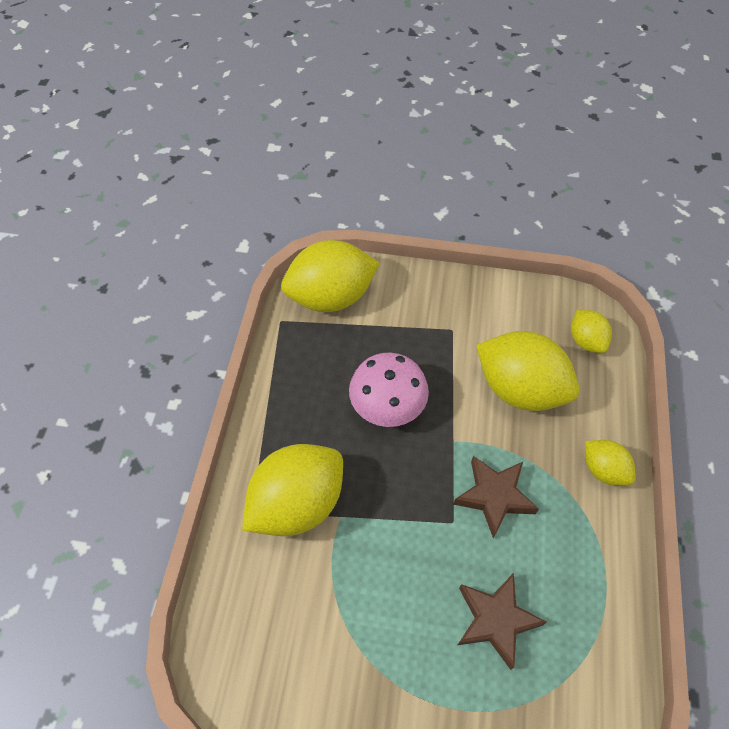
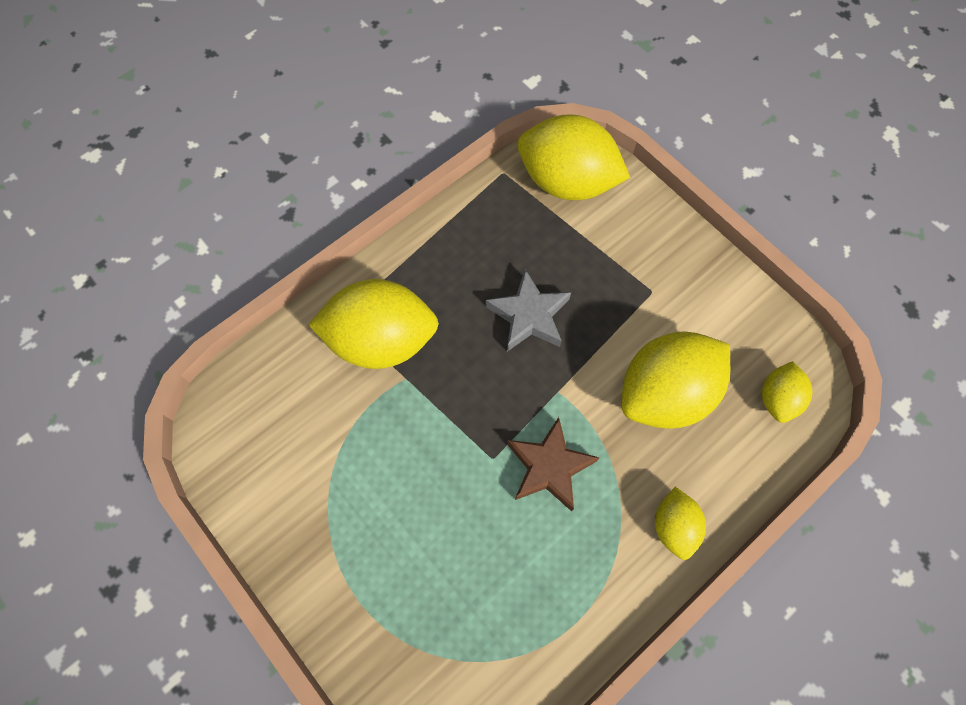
camera: 40 degrees right, 10 degrees up
pink mushroom [349,352,429,427] -> grey star [486,269,571,352]
brown star [458,573,547,670] -> none
yellow lemon [476,331,580,411] -> yellow lemon turned 75 degrees clockwise [621,331,730,429]

